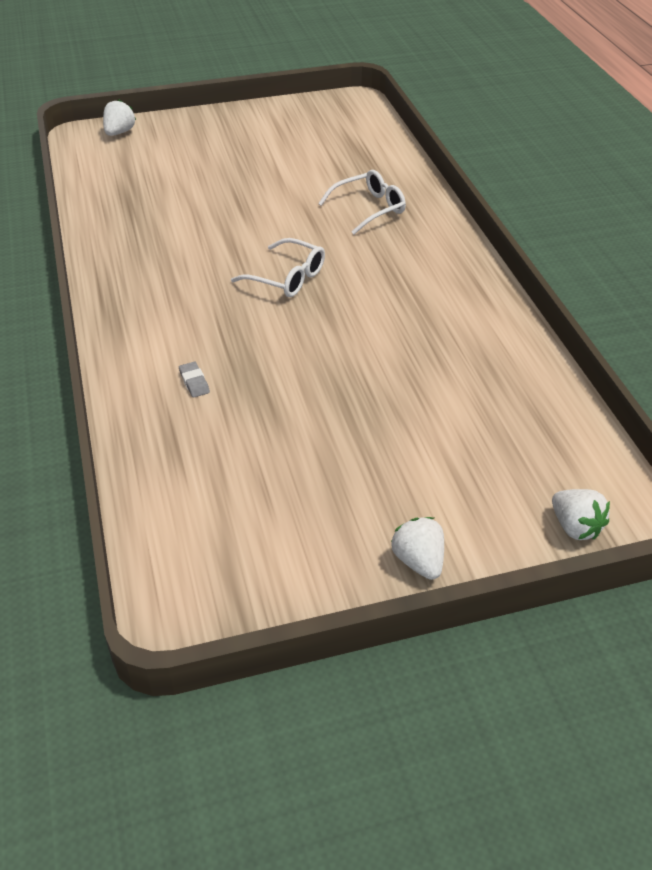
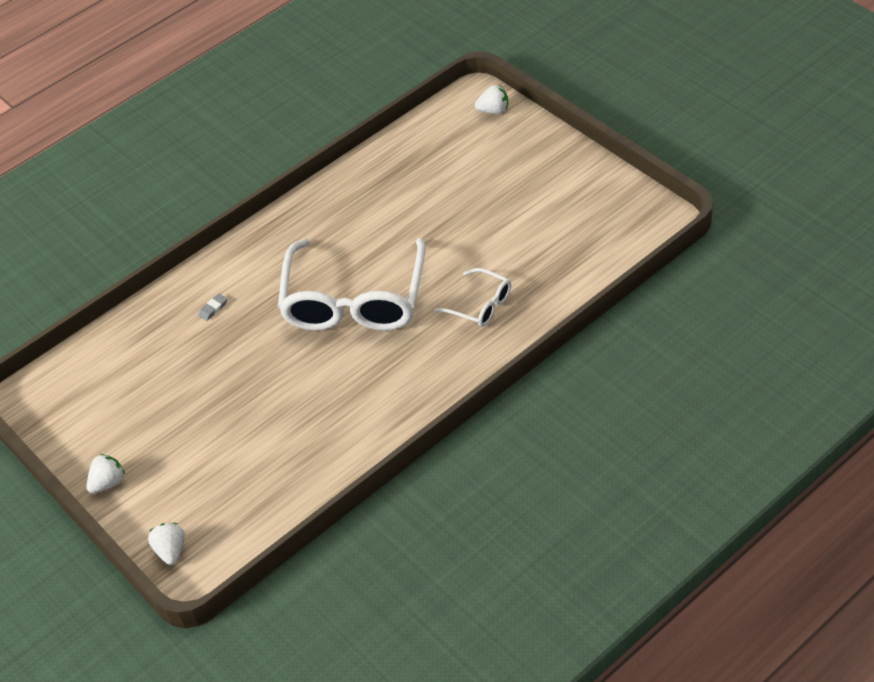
camera: 70 degrees right, 5 degrees up
white glasses [231,238,325,297] -> white glasses [278,238,426,331], size x2.18
white strawberry [552,489,610,540] -> white strawberry turned 135 degrees clockwise [148,523,185,565]

